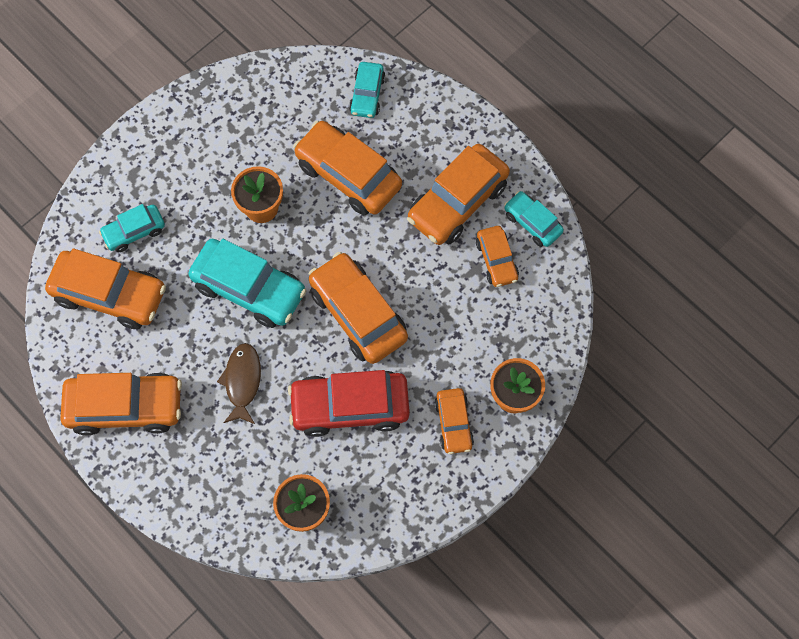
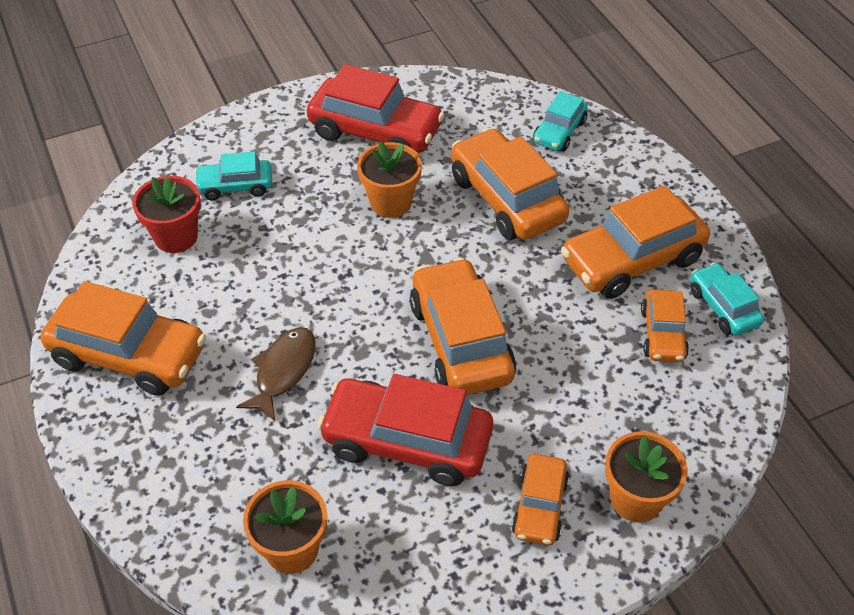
camera: 20 degrees right, 20 degrees down
orange car [45,249,166,329] -> red flower pot [132,176,201,253]
turquoise car [188,239,307,328] -> none
none -> red car [307,64,445,153]

